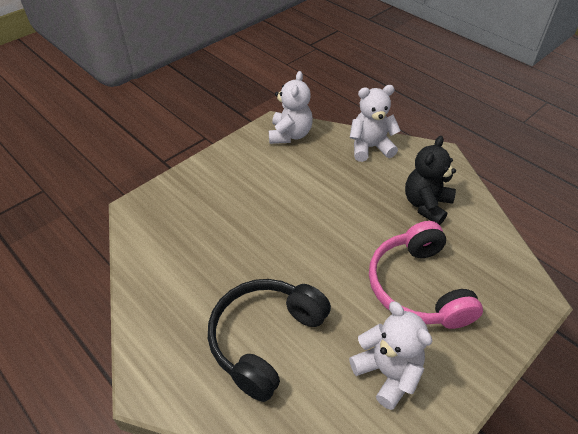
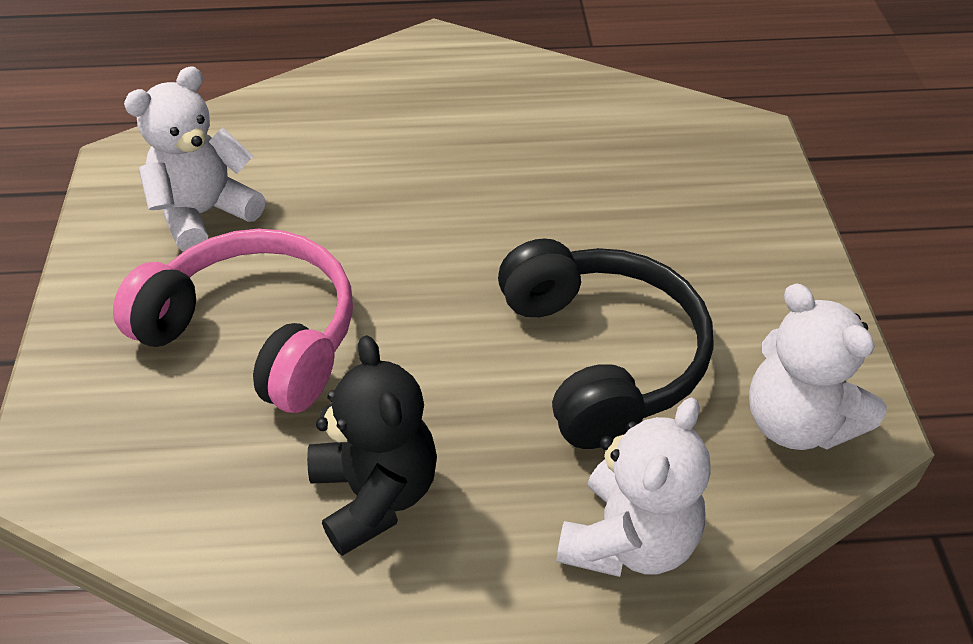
camera: 130 degrees right, 0 degrees up
black headphones [208,279,331,402] -> black headphones moved to [498,238,714,449]
white teddy bear [349,301,432,410] -> white teddy bear turned 135 degrees clockwise [124,66,265,252]

